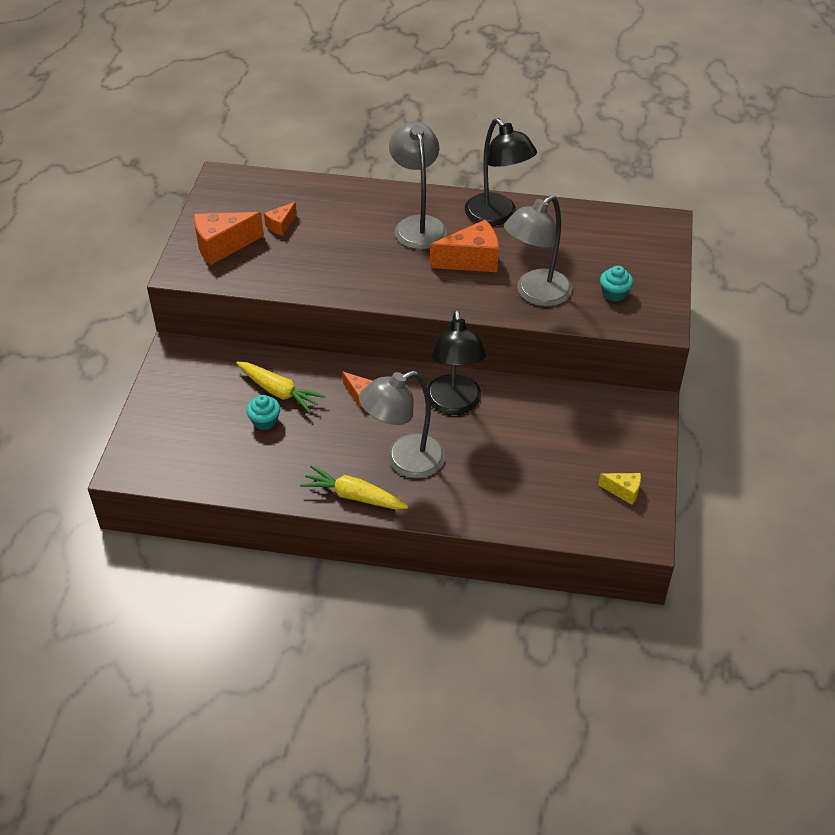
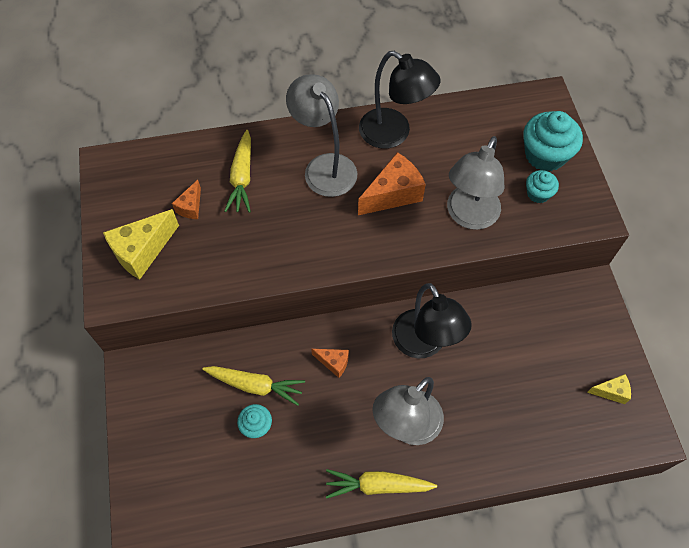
camera: 20 degrees left, 15 degrees up
orange cheese [194,212,264,265] -> yellow cheese [103,209,179,280]
none -> yellow carrot [225,130,251,213]
none -> turquoise cupcake [523,111,583,171]

